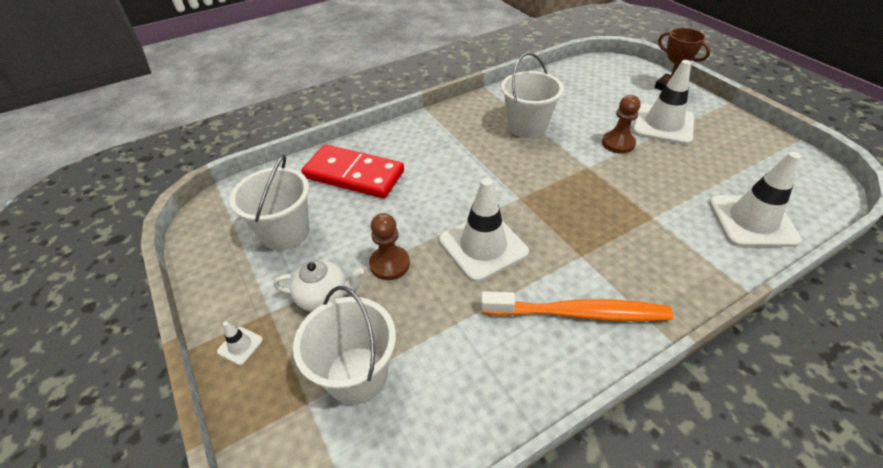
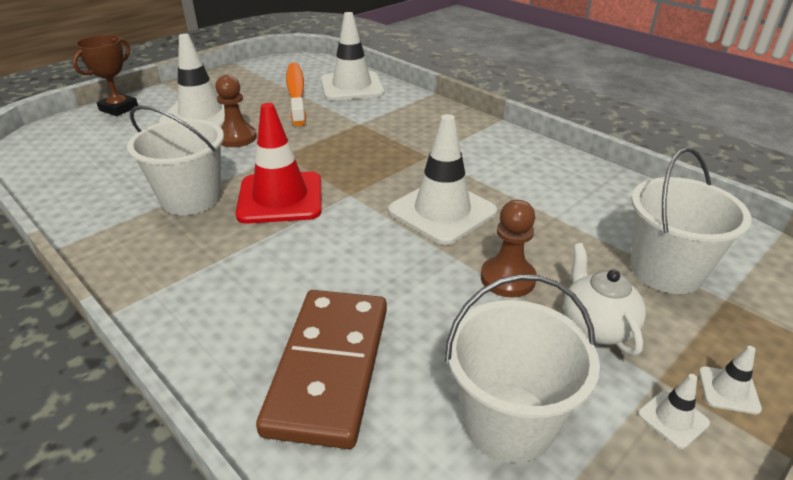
camera: 105 degrees left, 10 degrees down
red domino [301,145,404,198] -> brown domino [256,290,387,449]
orange toothbrush [481,291,673,321] -> orange toothbrush moved to [286,63,306,126]
none -> red traffic cone [236,103,322,224]
none -> white traffic cone [638,374,710,449]

